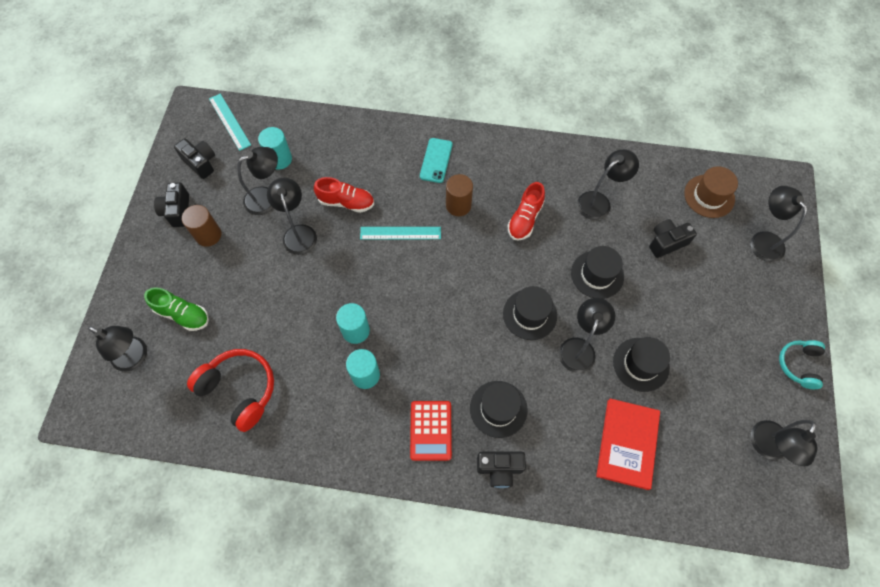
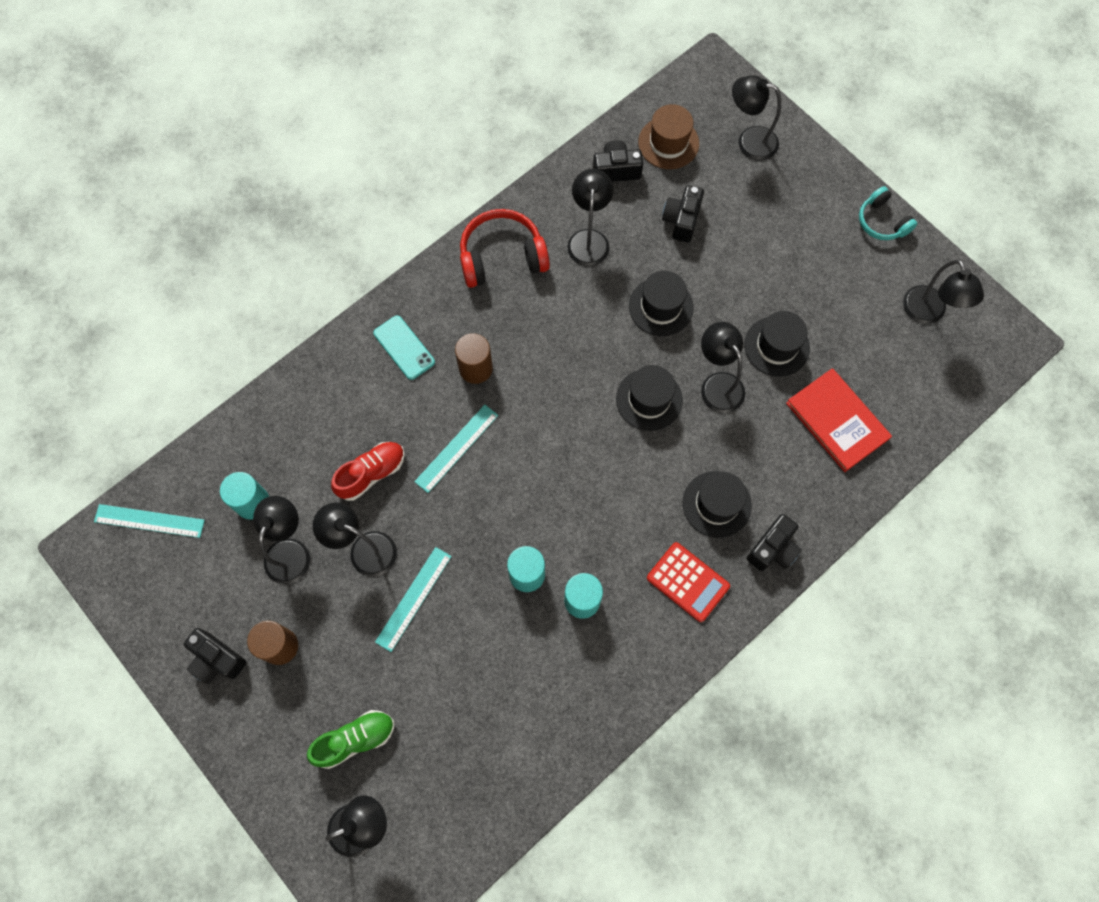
camera: 50 degrees left, 5 degrees up
black camera [174,138,215,179] -> black camera moved to [593,140,643,182]
red headphones [187,349,274,432] -> red headphones moved to [460,209,550,288]
red shoe [508,182,545,241] -> none
none -> turquoise ruler [375,547,452,652]

